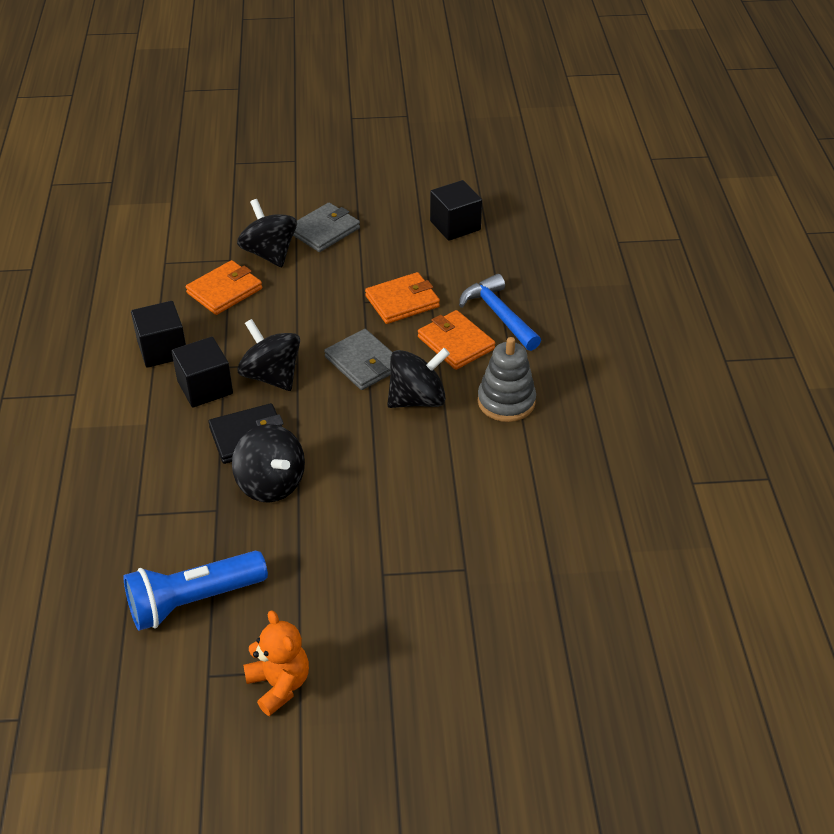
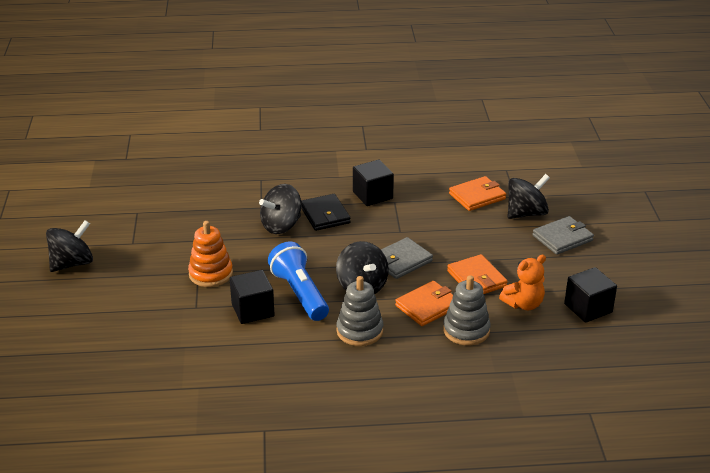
camera: 90 degrees right, 10 degrees down
blue flashlight [124,551,268,631] -> blue flashlight moved to [268,242,329,321]
black cube [131,301,186,368] -> black cube moved to [230,270,275,324]
orange wallet [186,260,262,315] -> orange wallet turned 75 degrees counterclockwise [449,176,506,211]
black spinning top [237,319,300,391] -> black spinning top moved to [46,220,93,272]
orange teddy bear [243,610,309,716] -> orange teddy bear moved to [499,255,546,310]
grey wallet [293,203,360,252] -> grey wallet turned 75 degrees counterclockwise [533,216,594,255]
blue hammer [459,274,541,351] -> grey stacking toy [443,275,491,345]
none -> orange stacking toy [188,221,233,287]

